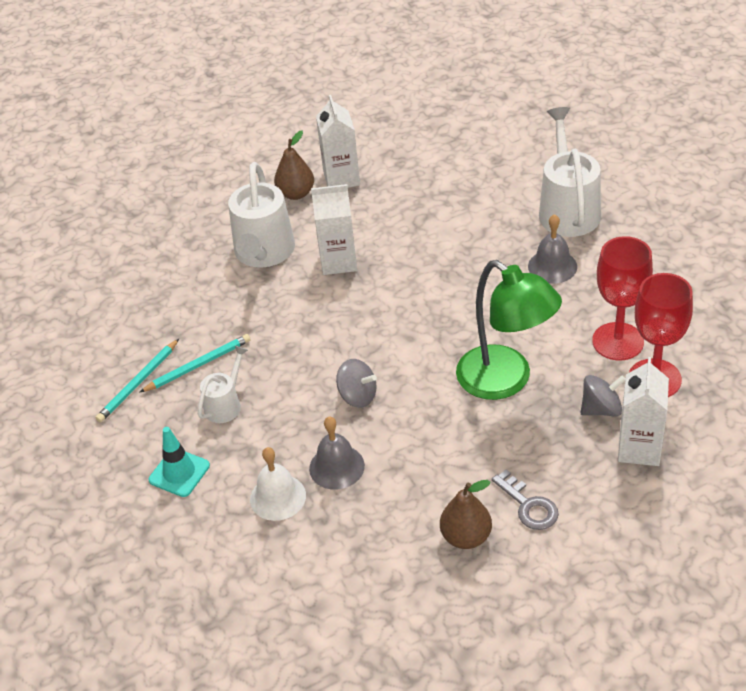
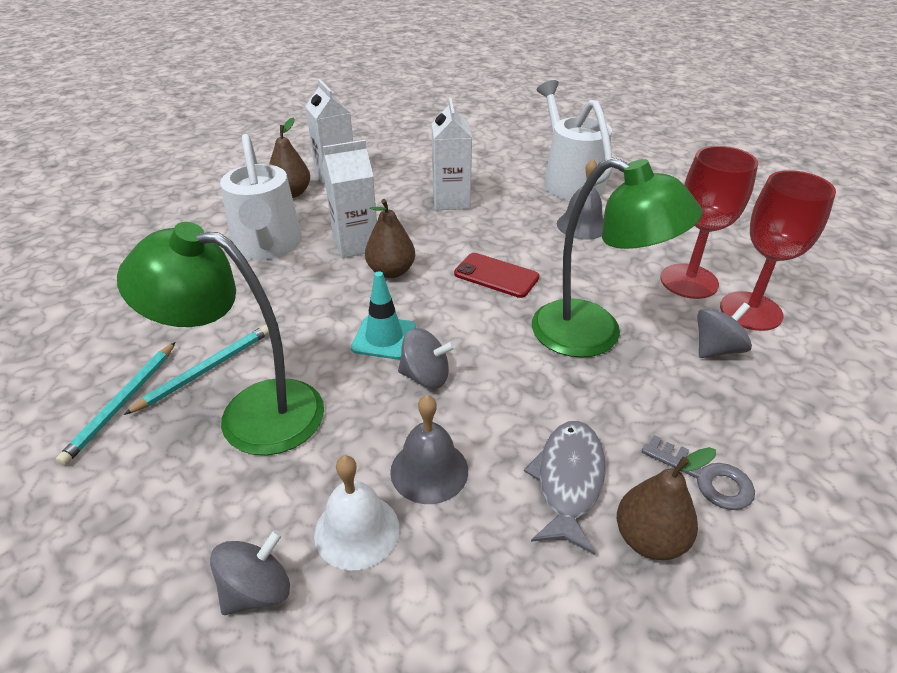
camera: 20 degrees left, 5 degrees down
turquoise traffic cone [149,427,210,497] -> turquoise traffic cone moved to [351,271,416,359]
white watering can [198,346,248,423] -> green lamp [117,222,324,455]
white carton [618,357,669,466] -> white carton moved to [432,98,472,210]
none -> grey spinning top [210,530,290,615]
none -> brown pear [365,199,415,278]
none -> red phone [454,253,539,298]
none -> grey fish [524,421,606,555]

